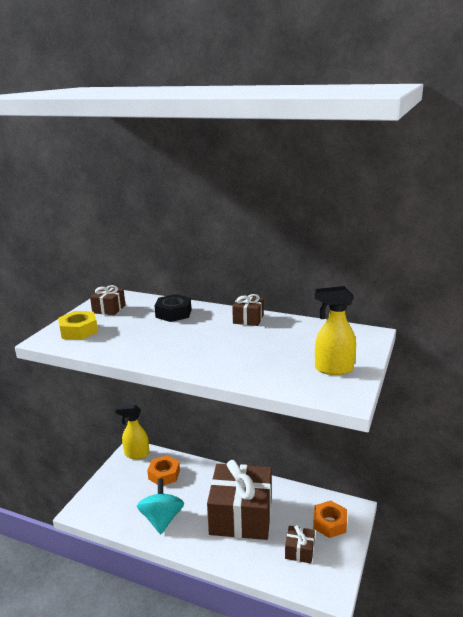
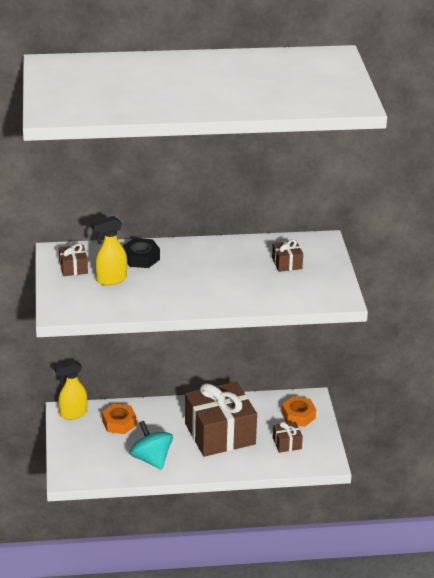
camera: 30 degrees left, 10 degrees up
yellow nut [58,311,98,340] -> none
brown gift [232,294,264,326] -> brown gift moved to [272,239,303,272]
yellow spray bottle [314,286,356,375] -> yellow spray bottle moved to [91,216,127,285]

